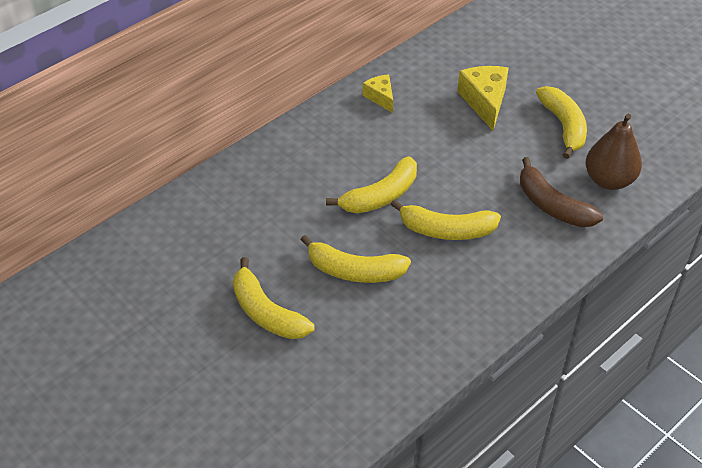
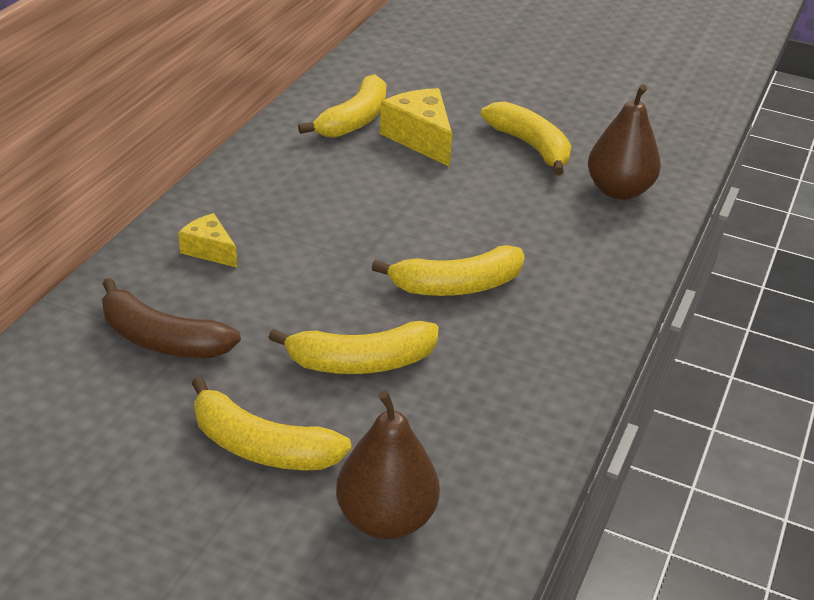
camera: 25 degrees left, 10 degrees down
yellow banana [326,156,417,213] -> yellow banana moved to [298,74,386,138]
yellow cheese [363,74,393,113] -> yellow cheese moved to [178,213,237,267]
brown banana [520,157,603,227] -> brown banana moved to [102,278,241,358]
none -> brown pear [336,391,440,539]

